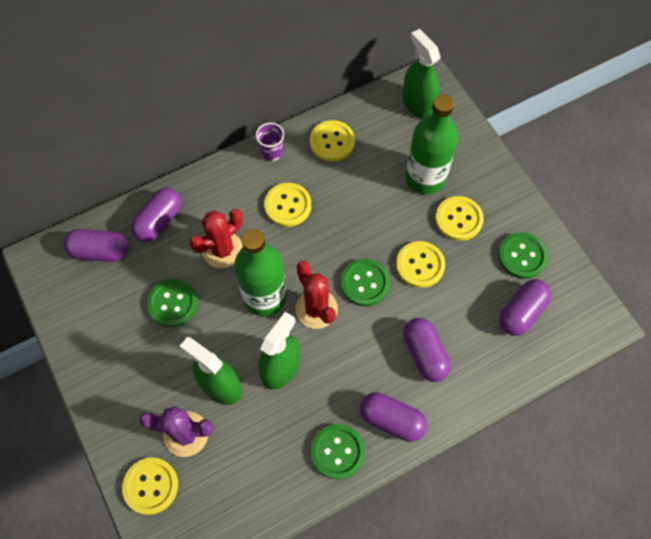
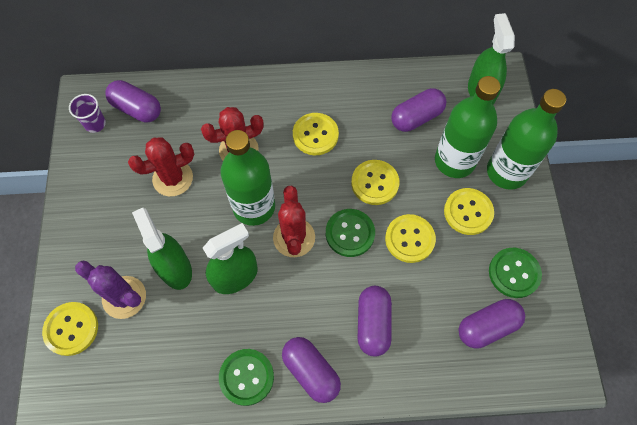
camera: 25 degrees right, 0 degrees up
purple capsule [131,188,182,242] -> purple capsule moved to [391,88,446,132]
green button [147,279,198,327] -> red cactus [128,137,194,196]
purple cup [256,123,284,161] -> purple cup moved to [69,94,106,133]
yellow button [310,120,355,162] -> yellow button moved to [351,160,399,205]
none -> green bottle [487,89,566,190]

